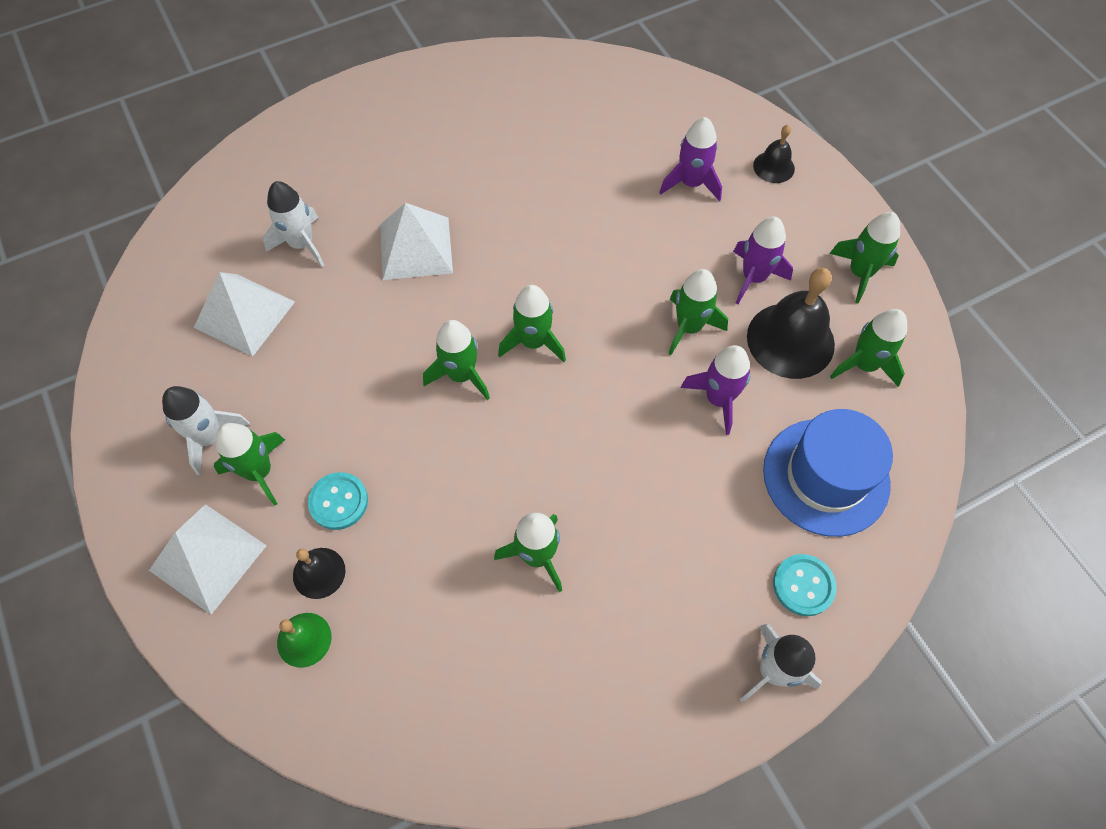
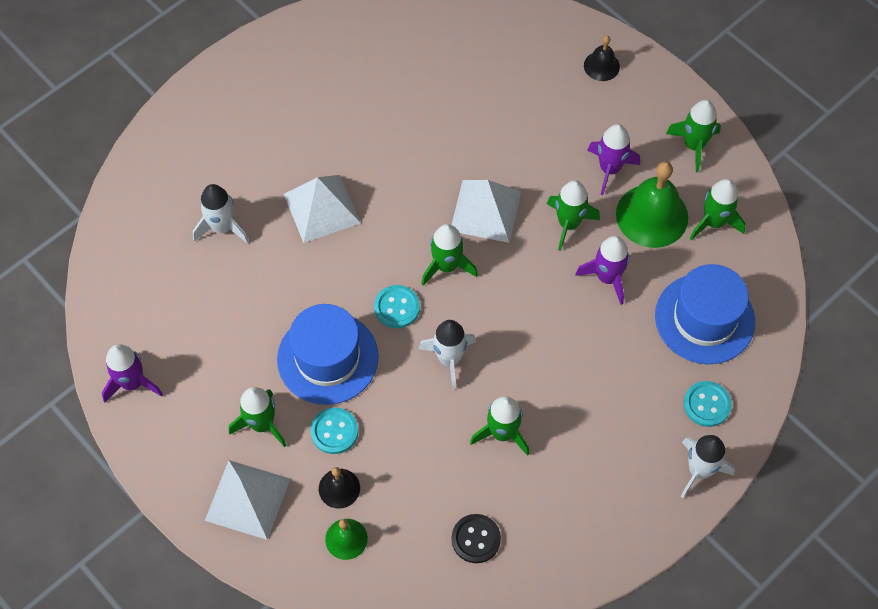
camera: 15 degrees left, 0 degrees up
white rocket [162,386,250,475] -> white rocket moved to [419,320,476,390]
white pyramid [194,272,295,357] -> white pyramid moved to [452,180,521,243]
green rocket [423,320,490,400] -> turquoise button [374,285,420,328]
purple rocket [659,117,722,201] -> purple rocket moved to [102,344,163,402]
black bell [747,268,835,379] -> green bell [616,161,688,248]
none -> blue hat [277,304,379,405]
none -> black button [452,514,501,563]

